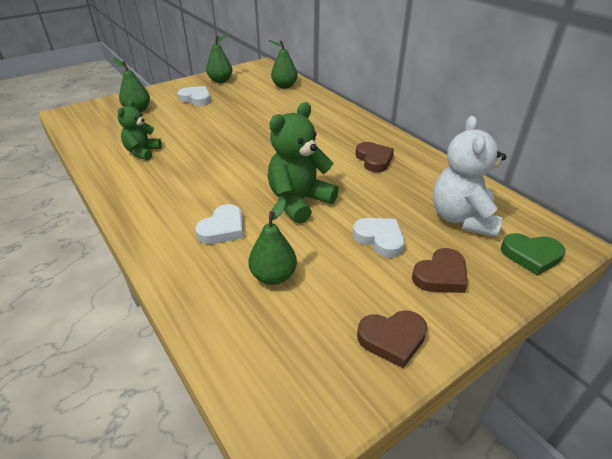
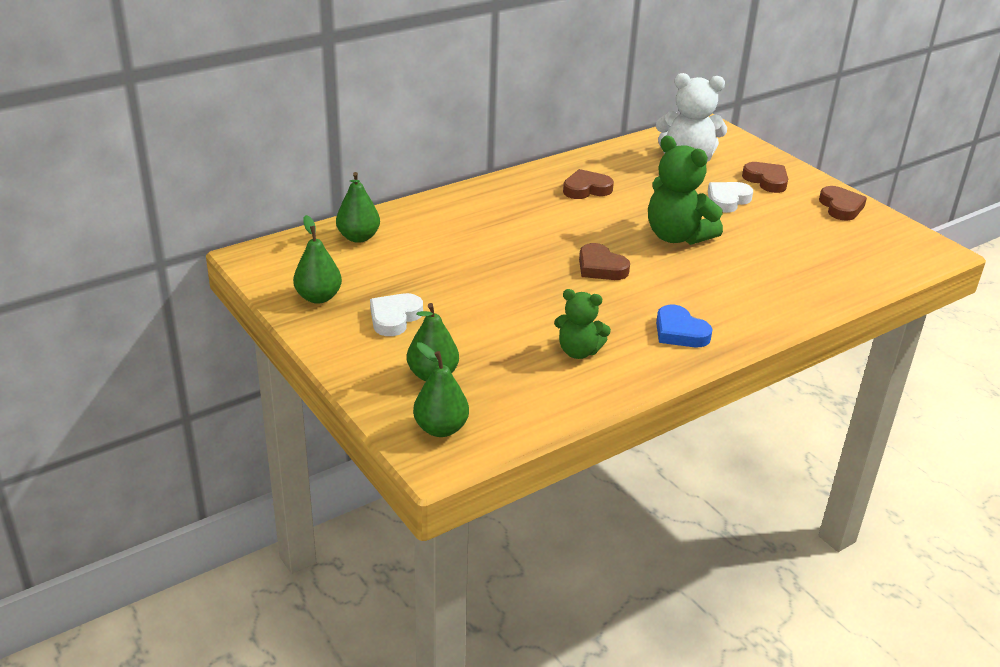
camera: 90 degrees left, 5 degrees down
white heart [195,204,243,244] -> none
green pear [248,199,297,285] -> green pear moved to [413,342,469,437]
green heart [501,233,565,276] -> none
none -> brown heart [579,243,630,280]
none -> blue heart [656,305,713,347]

